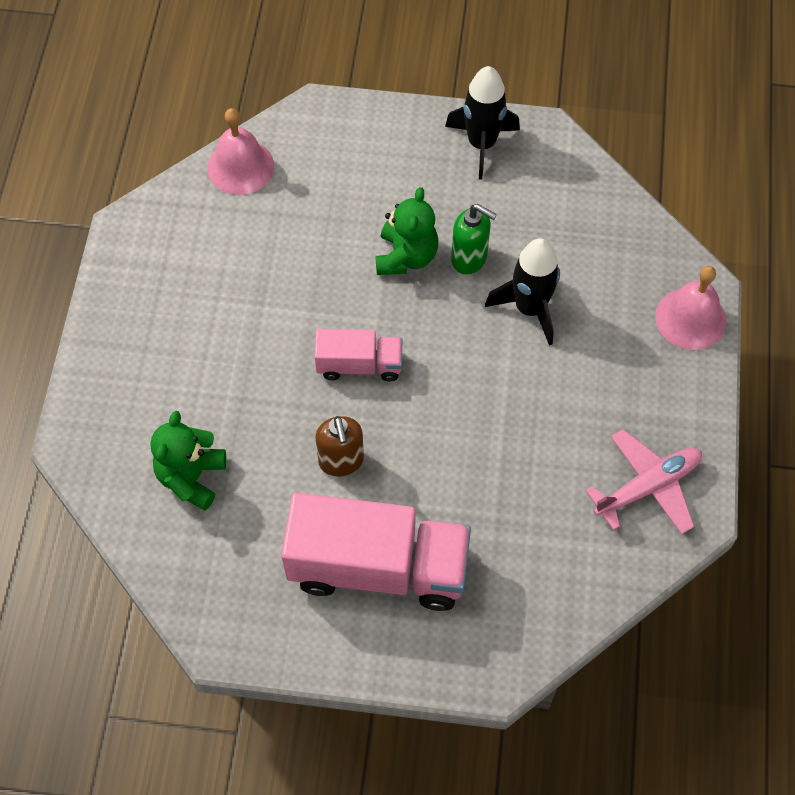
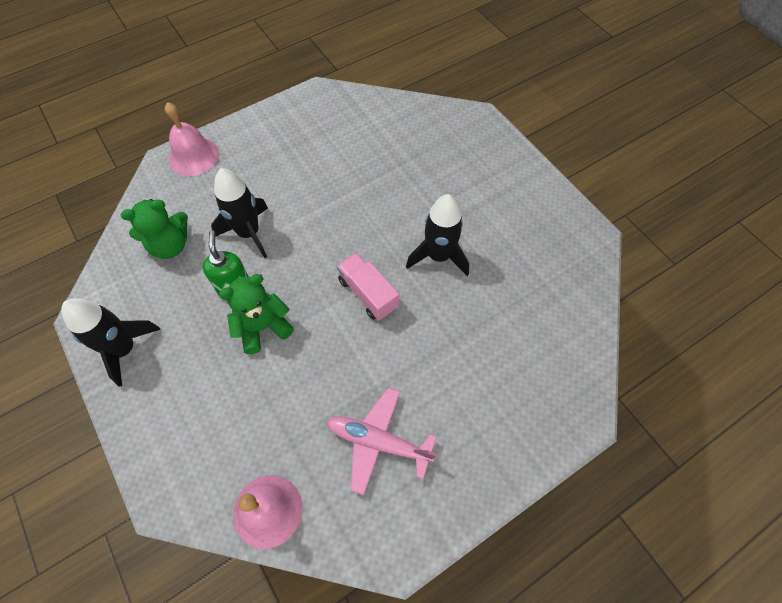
camera: 130 degrees left, 0 degrees up
green teddy bear [150,411,226,510] -> green teddy bear moved to [121,199,188,259]
pink truck [281,493,471,611] -> none
brown soap dispenser [315,416,364,476] -> black rocket [406,194,469,276]
pink plane [585,429,702,534] -> pink plane moved to [327,388,437,495]

